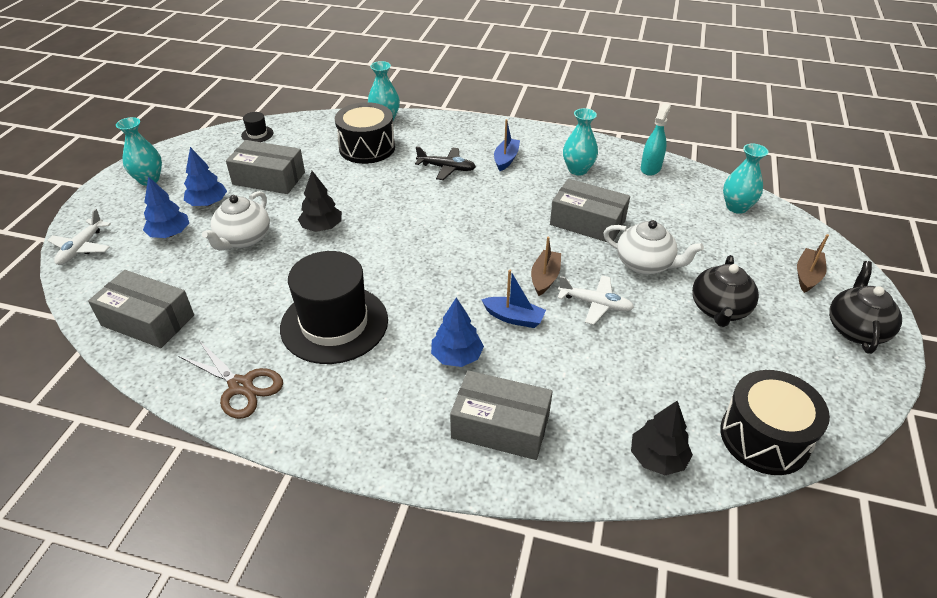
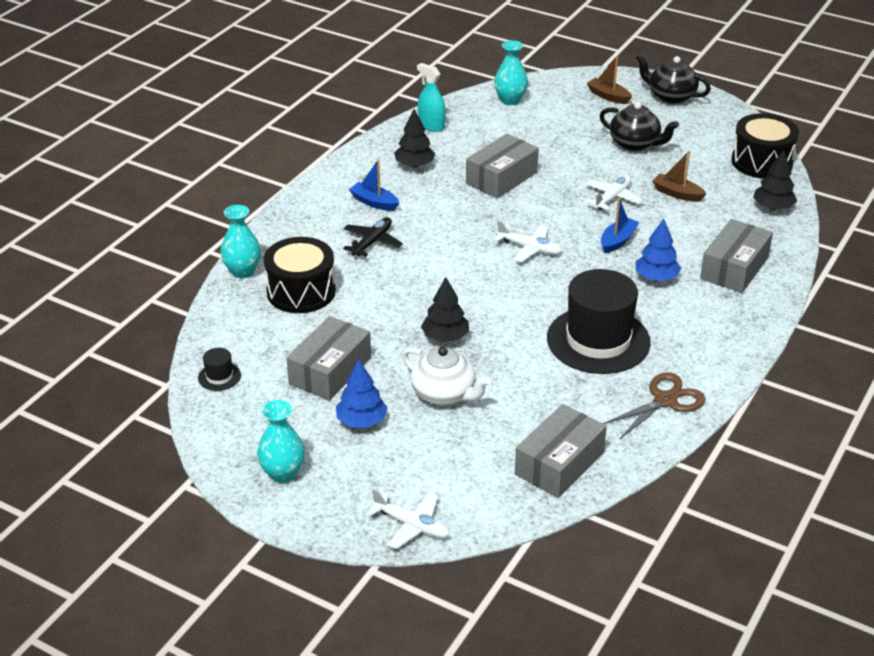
camera: 75 degrees left, 5 degrees down
blue tree [143,176,189,238] -> none
brown boat [531,236,561,296] -> brown boat moved to [652,151,706,202]
turquoise vase [563,108,598,175] -> black tree [394,109,436,168]
white teapot [603,220,704,274] -> none
none -> white plane [494,220,562,262]

